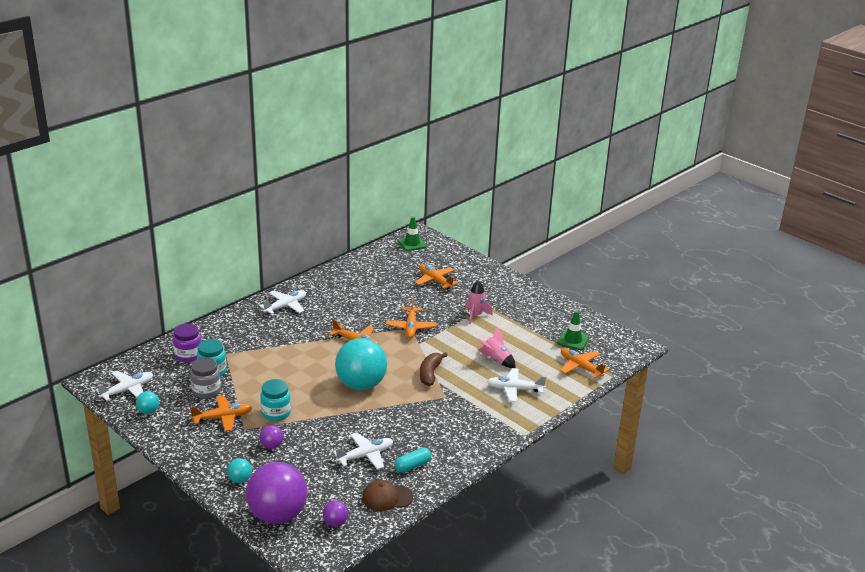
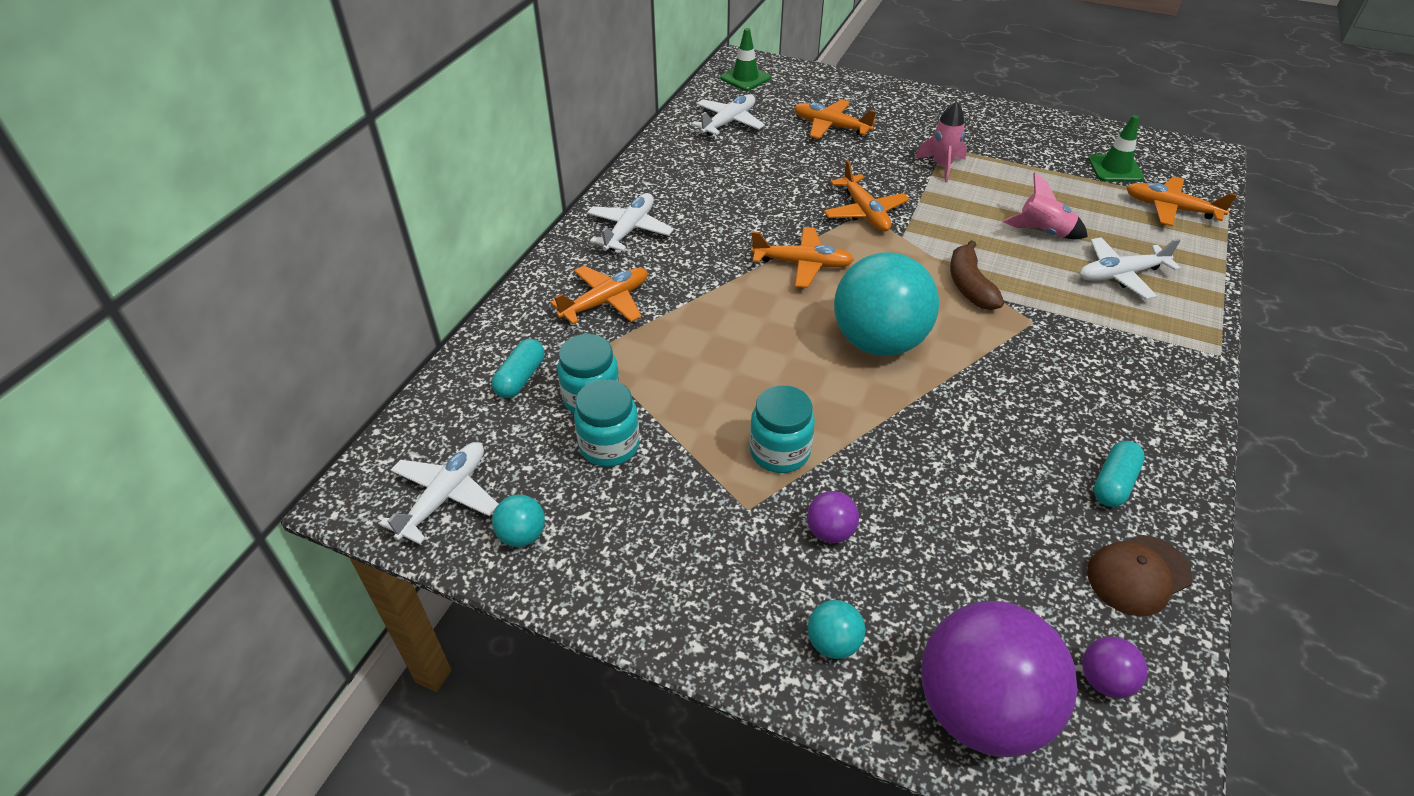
camera: 20 degrees left, 15 degrees up
purple jar [173,323,202,363] -> turquoise capsule [492,339,544,398]
grey jar [190,357,221,399] -> turquoise jar [574,379,640,467]
orange plane [190,395,253,431] -> orange plane moved to [550,266,648,324]
white plane [333,432,393,470] -> white plane moved to [691,94,765,136]

